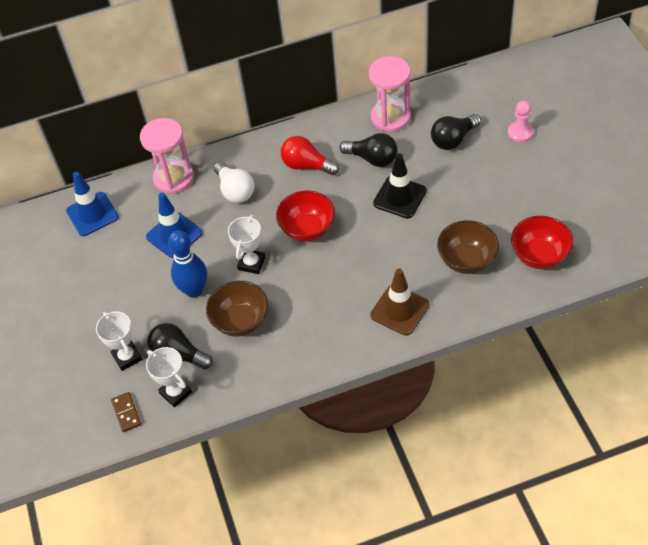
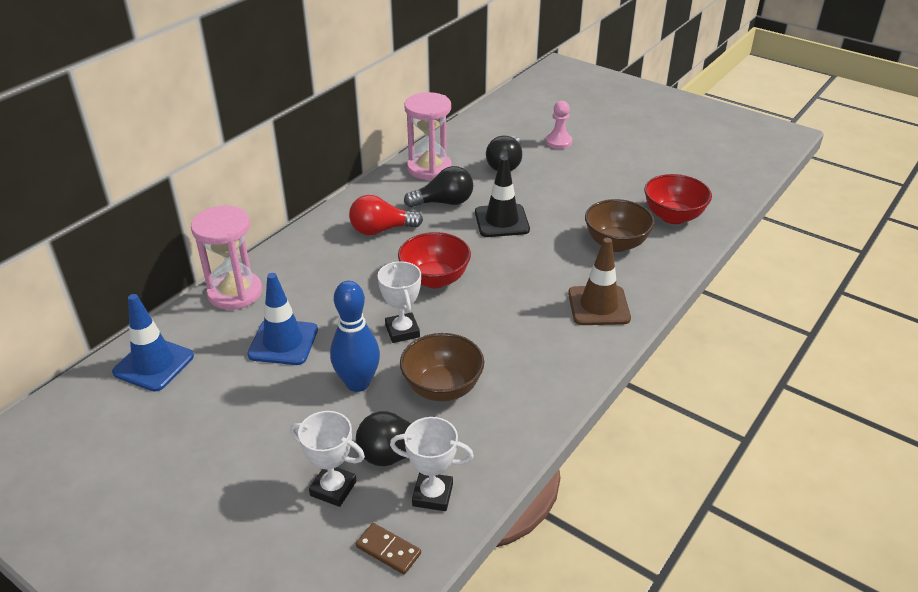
camera: 40 degrees left, 15 degrees down
white light bulb [214,161,254,203] -> none

